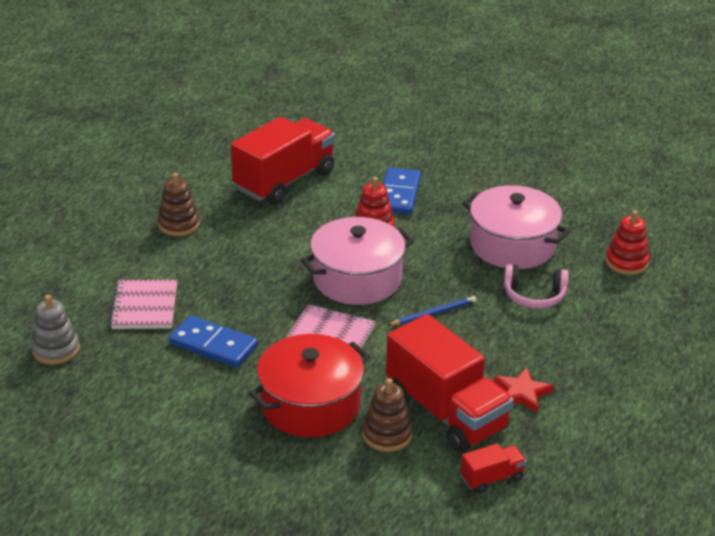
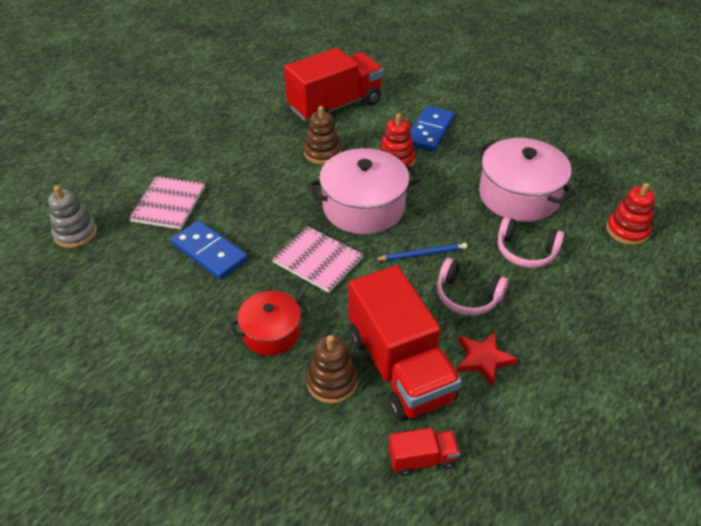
camera: 15 degrees right, 10 degrees up
brown stacking toy [158,173,200,236] -> brown stacking toy moved to [304,106,341,164]
red pot [249,334,370,437] -> red pot [230,291,308,355], size x0.60
none -> pink headphones [437,258,508,315]

